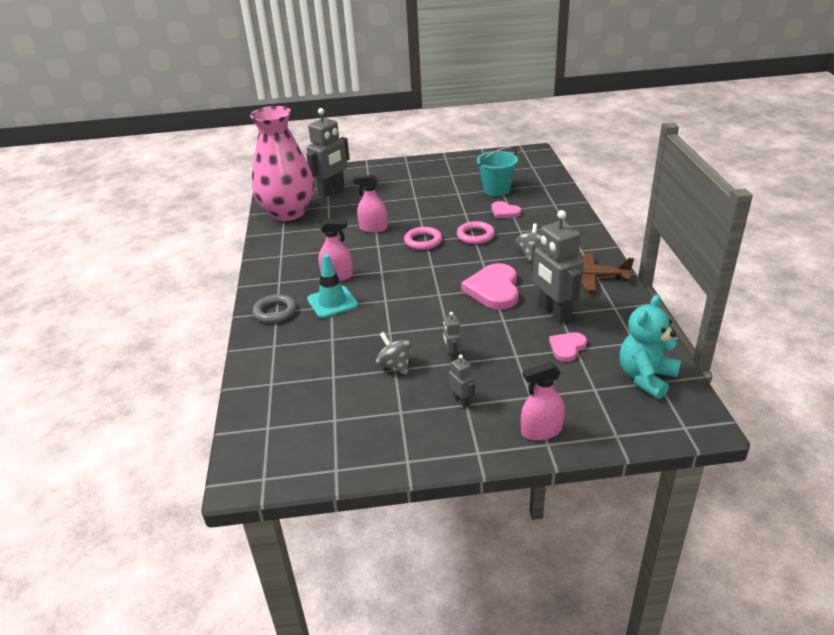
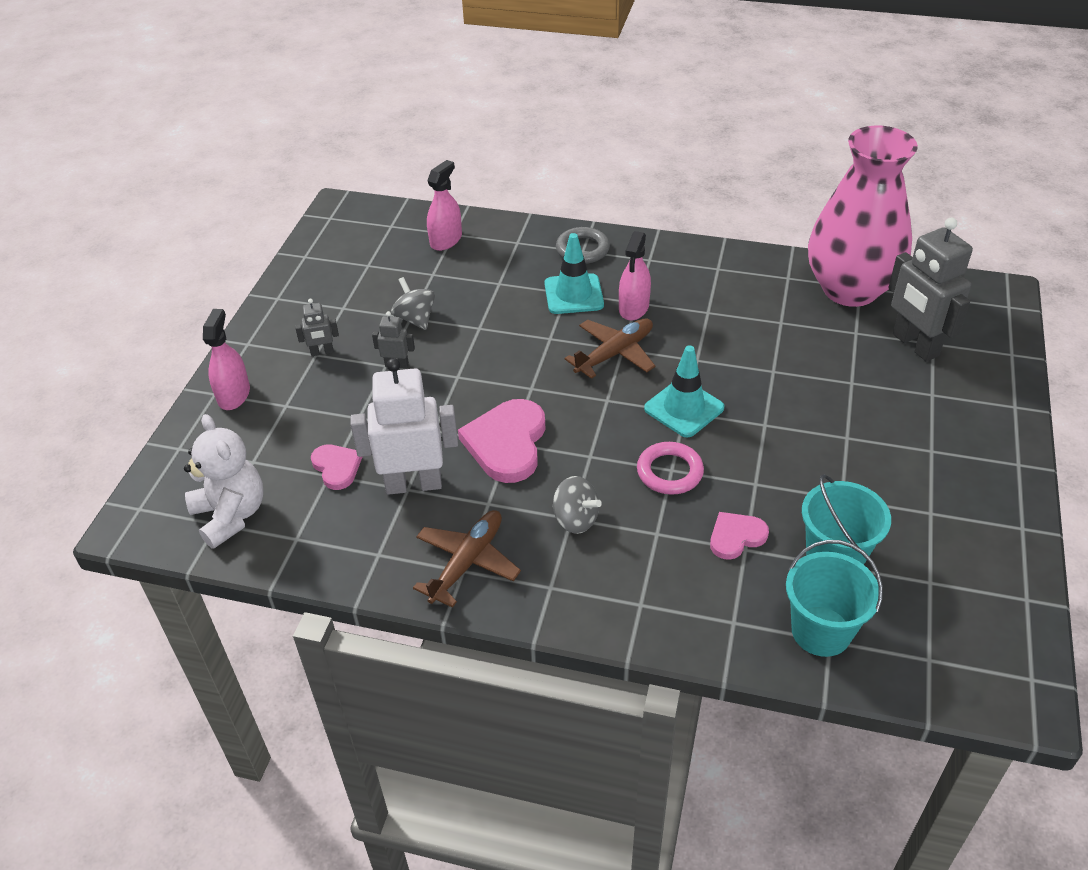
camera: 110 degrees right, 10 degrees up
pink spray bottle [353,175,388,233] -> pink spray bottle moved to [427,160,462,251]
grey spinning top [376,332,412,375] -> grey spinning top turned 105 degrees counterclockwise [391,277,435,330]
pink ring [404,227,442,250] -> turquoise traffic cone [644,345,725,438]
pink heart [461,263,519,310] -> pink heart turned 105 degrees counterclockwise [458,399,545,483]
grey robot [531,210,584,323] -> white robot [350,358,458,495]
turquoise teddy bear [620,295,681,399] -> white teddy bear [184,414,263,549]
none -> brown plane [565,319,655,379]
none -> turquoise bucket [786,540,883,657]

